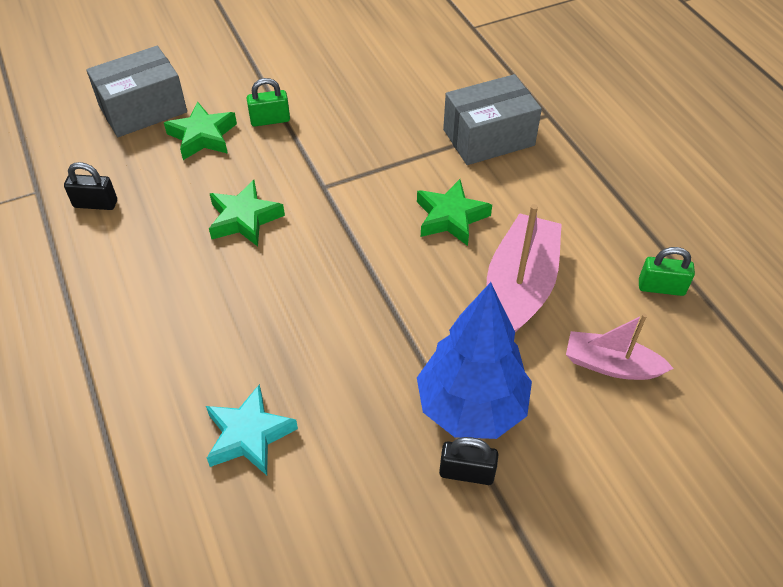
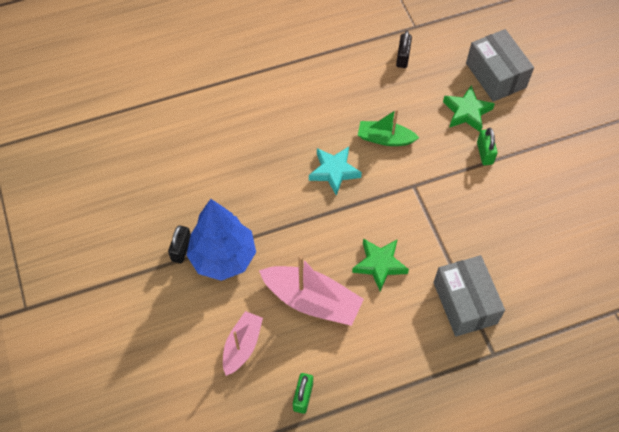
camera: 95 degrees right, 10 degrees up
turquoise star [206,384,298,475] -> turquoise star moved to [309,147,362,196]
green star [209,180,285,247] -> green boat [358,109,419,146]

